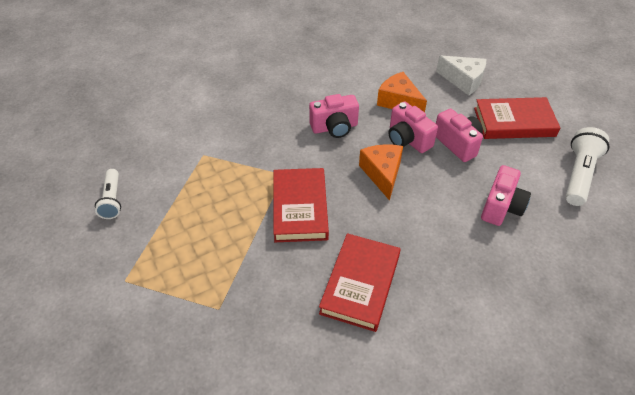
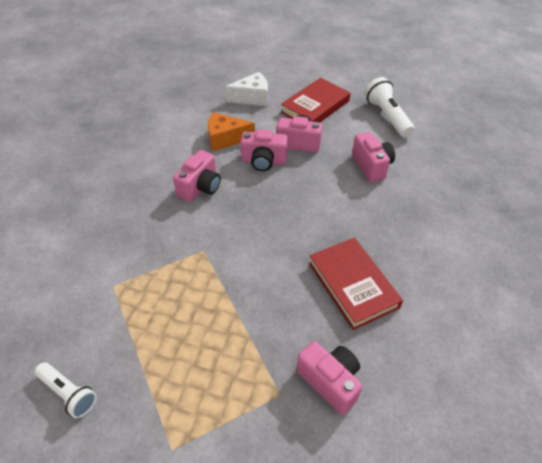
camera: 45 degrees left, 0 degrees up
red book [273,168,329,242] -> none
orange cheese [359,144,403,201] -> none
none -> pink camera [297,341,363,415]

